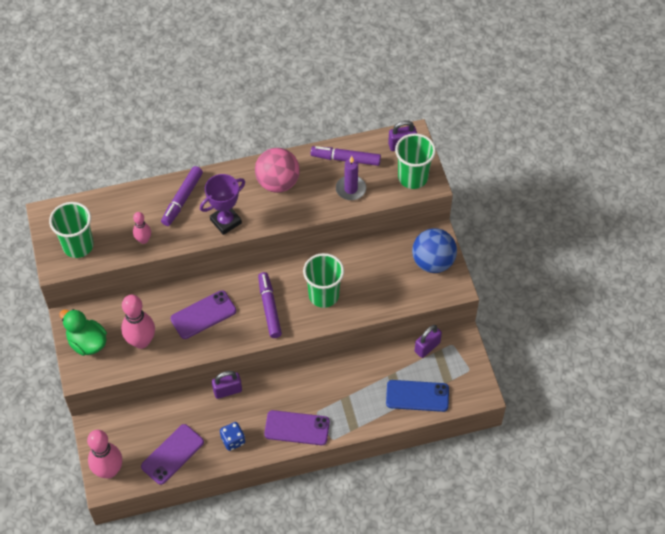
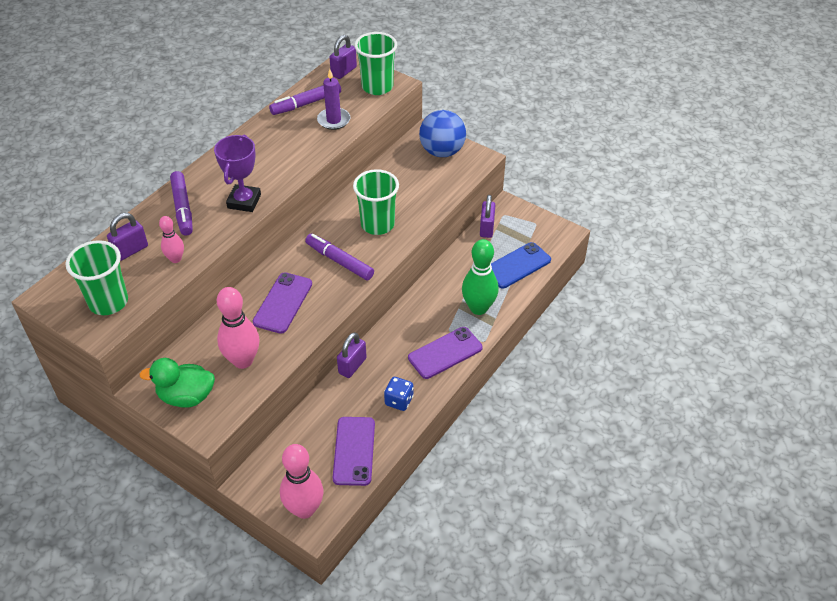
camera: 40 degrees left, 10 degrees down
pink ball [255,148,300,193] -> none
none -> purple padlock [107,213,148,261]
none -> green bowling pin [462,239,499,315]

